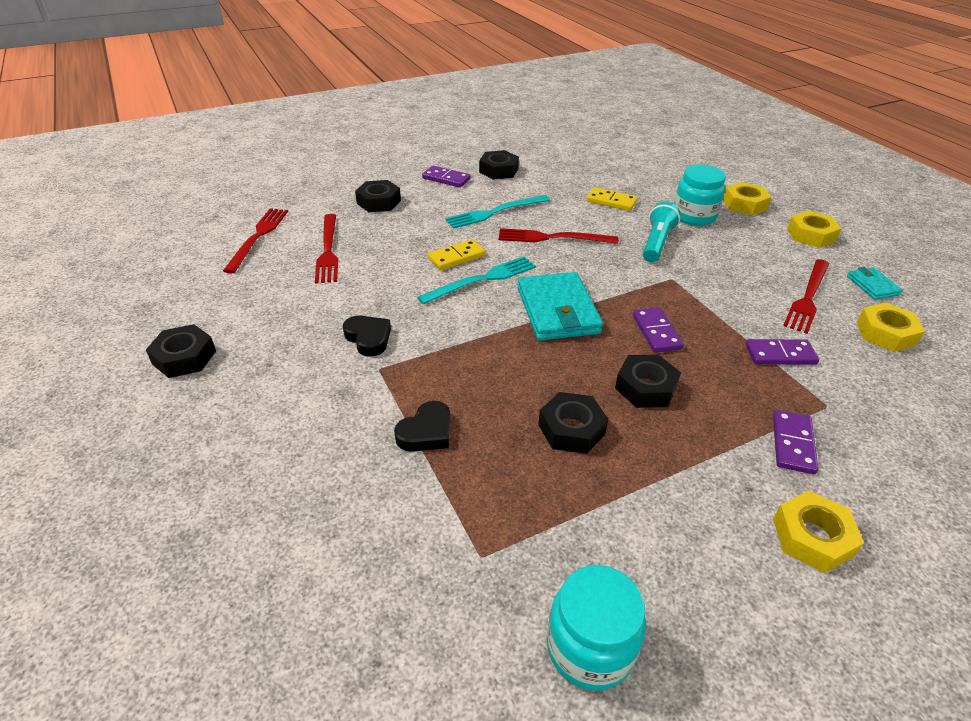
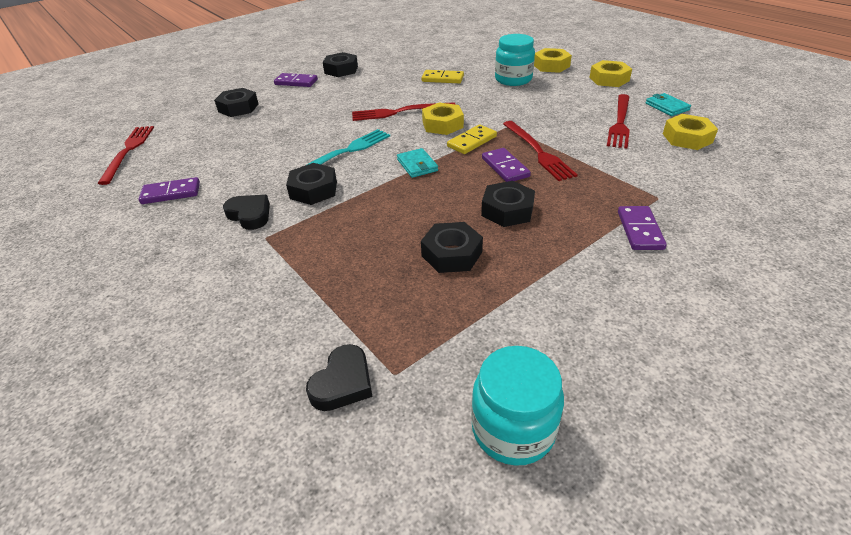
camera: 10 degrees left, 0 degrees up
black nut [146,324,216,378] -> black nut moved to [286,163,337,205]
red fork [315,214,338,283] -> red fork moved to [503,121,578,181]
black heart [394,401,450,452] -> black heart moved to [306,344,372,411]
yellow domino [428,239,486,270] -> yellow domino moved to [447,125,497,154]
turquoise fork [445,195,550,229] -> none
turquoise wallet [517,272,603,341] -> turquoise wallet [397,148,438,178], size x0.51
turquoise flashlight [643,201,680,262] -> none
purple domino [746,339,819,365] -> purple domino moved to [139,177,200,204]
yellow nut [773,491,864,573] -> yellow nut moved to [422,103,464,135]

